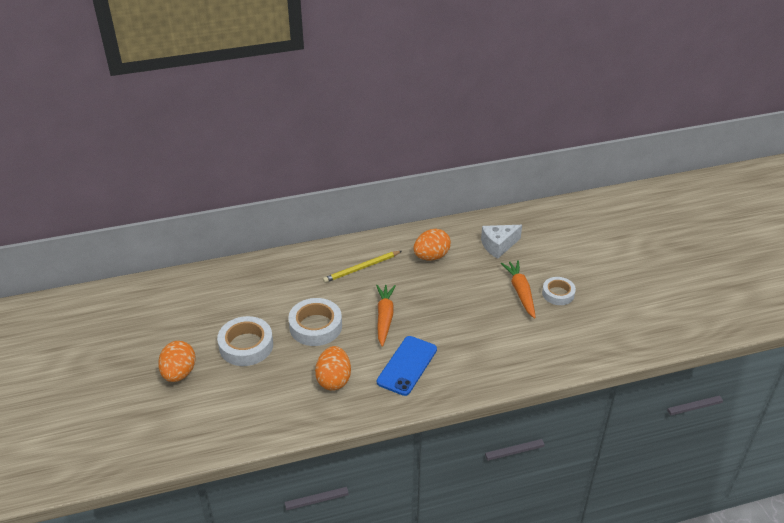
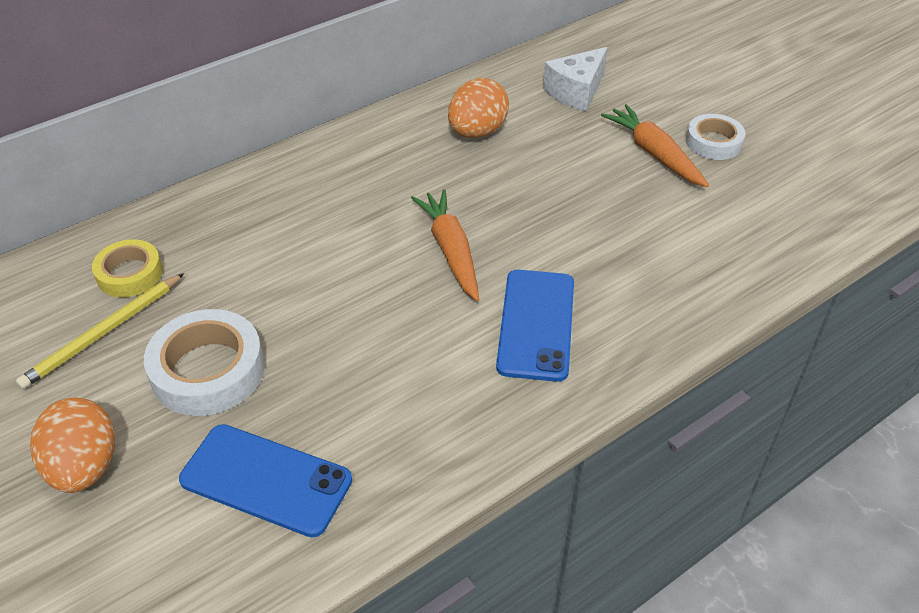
camera: 20 degrees left, 5 degrees up
white tape [288,298,342,346] -> none
orange egg [315,346,351,391] -> none
yellow pencil [323,251,401,283] -> yellow pencil moved to [16,273,184,389]
none -> yellow tape [92,239,163,297]
none -> blue phone [179,424,352,538]

